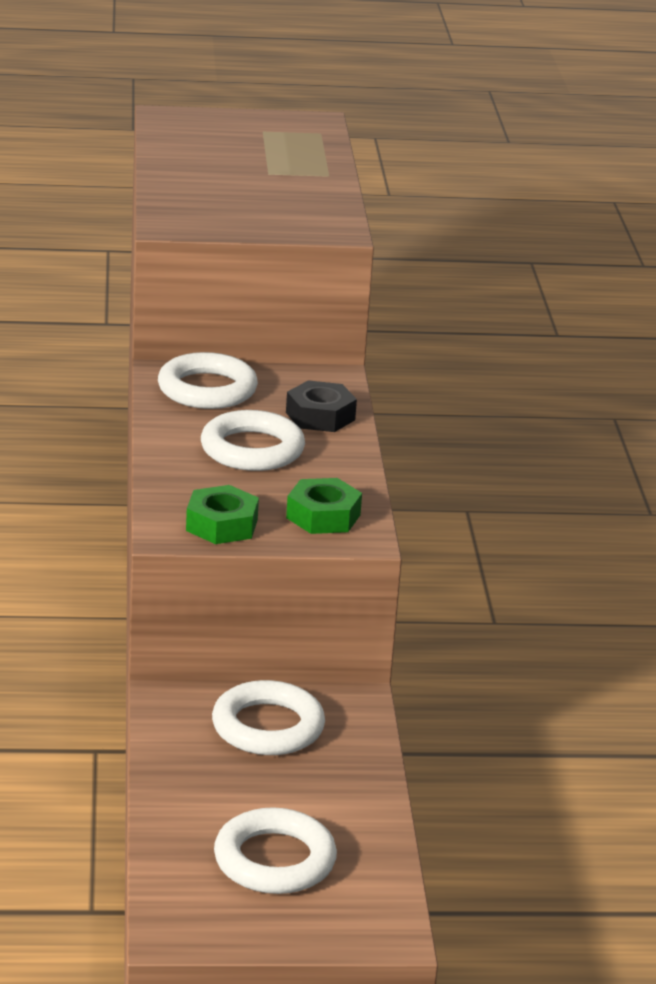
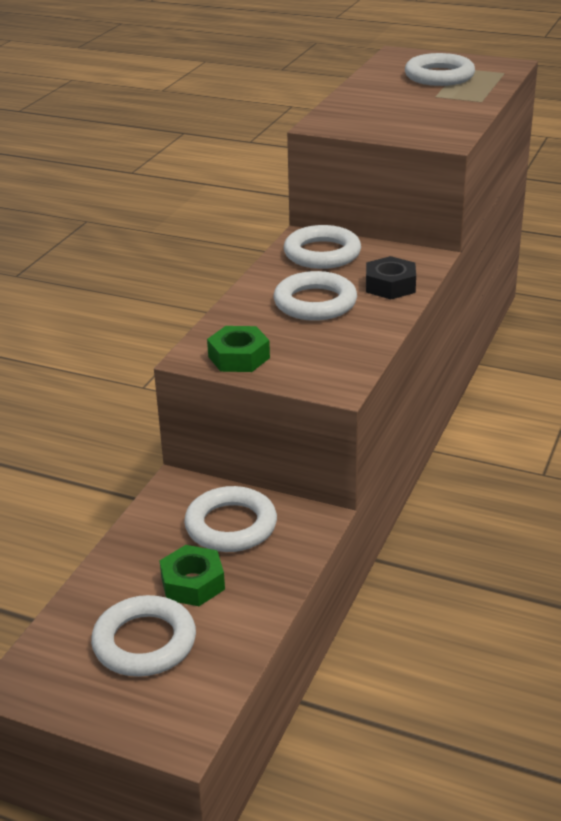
camera: 30 degrees right, 5 degrees up
green nut [286,478,362,534] -> green nut moved to [160,545,225,606]
none -> white ring [405,53,475,86]

